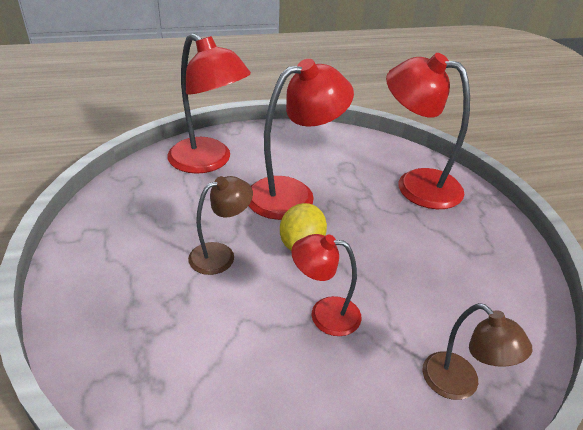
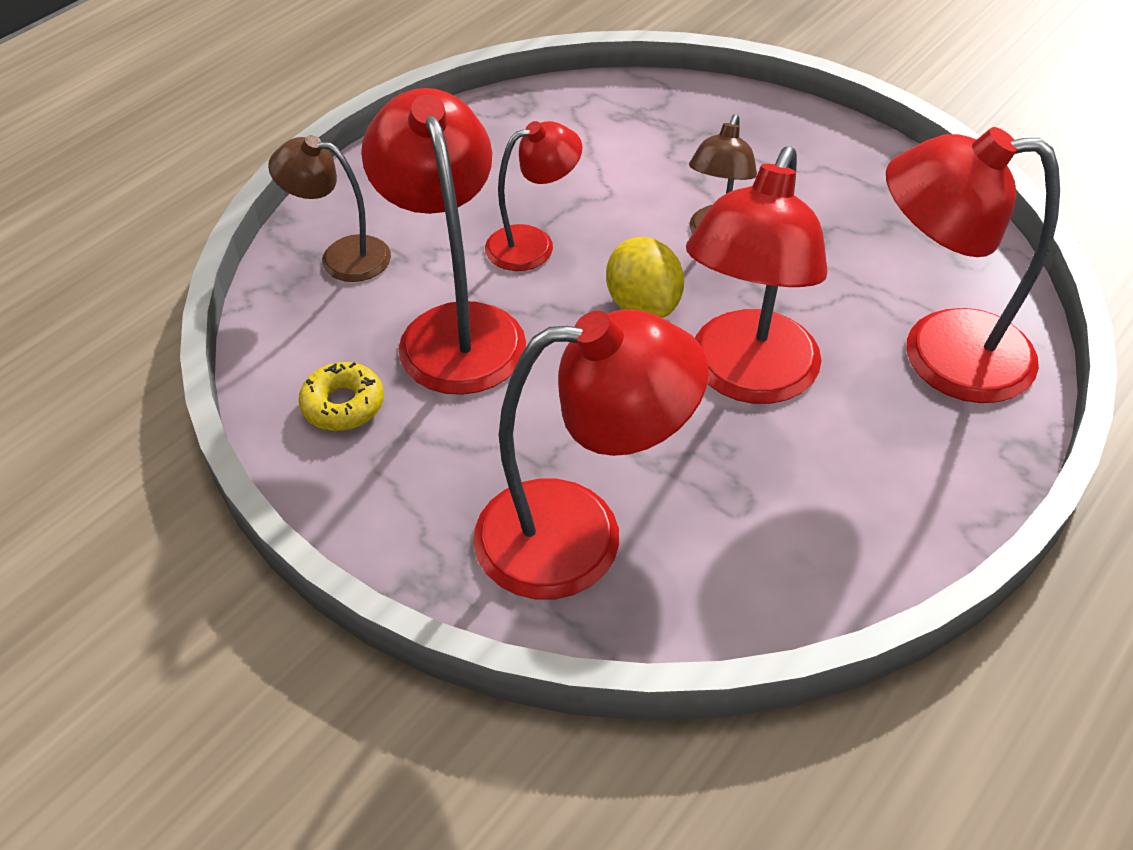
camera: 145 degrees right, 10 degrees up
none -> yellow donut [298,362,384,431]
none -> red lamp [361,88,526,395]

